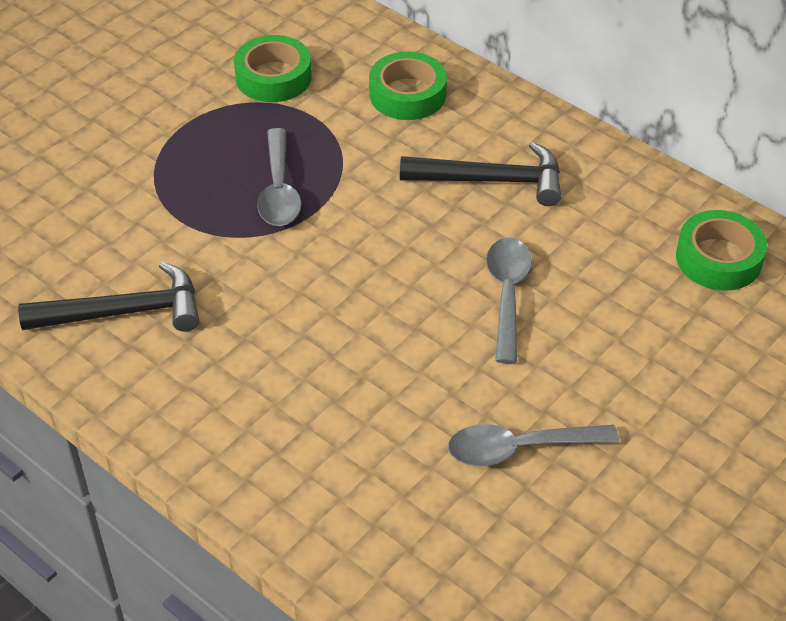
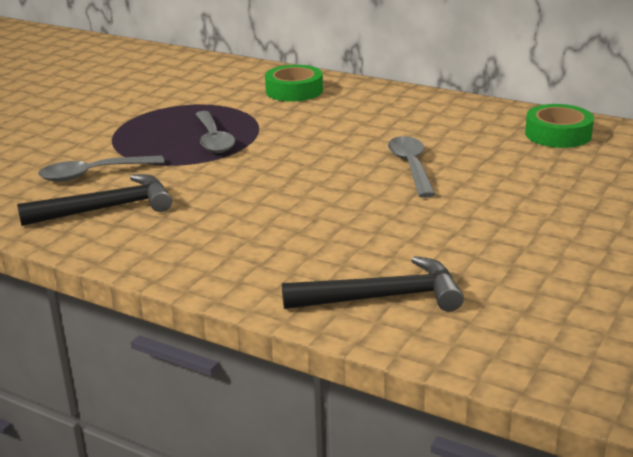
camera: 10 degrees left, 20 degrees down
green tape [234,35,312,102] -> none
black hammer [400,142,561,206] -> black hammer moved to [282,256,464,312]
grey spoon [448,424,619,466] -> grey spoon moved to [38,156,164,182]

